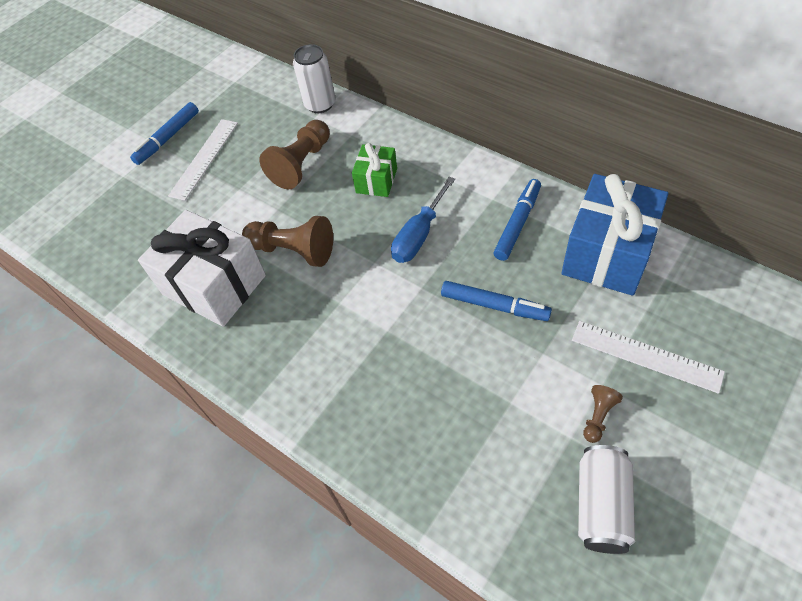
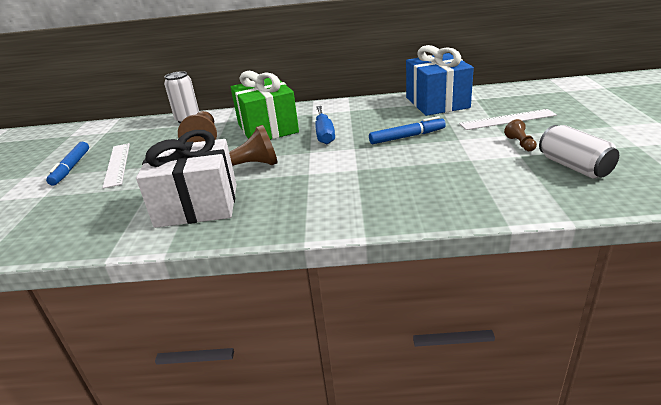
camera: 40 degrees left, 25 degrees down
green gift [352,143,397,197] -> green gift [231,71,299,140], size x1.90
blue marker [494,179,541,261] -> none

